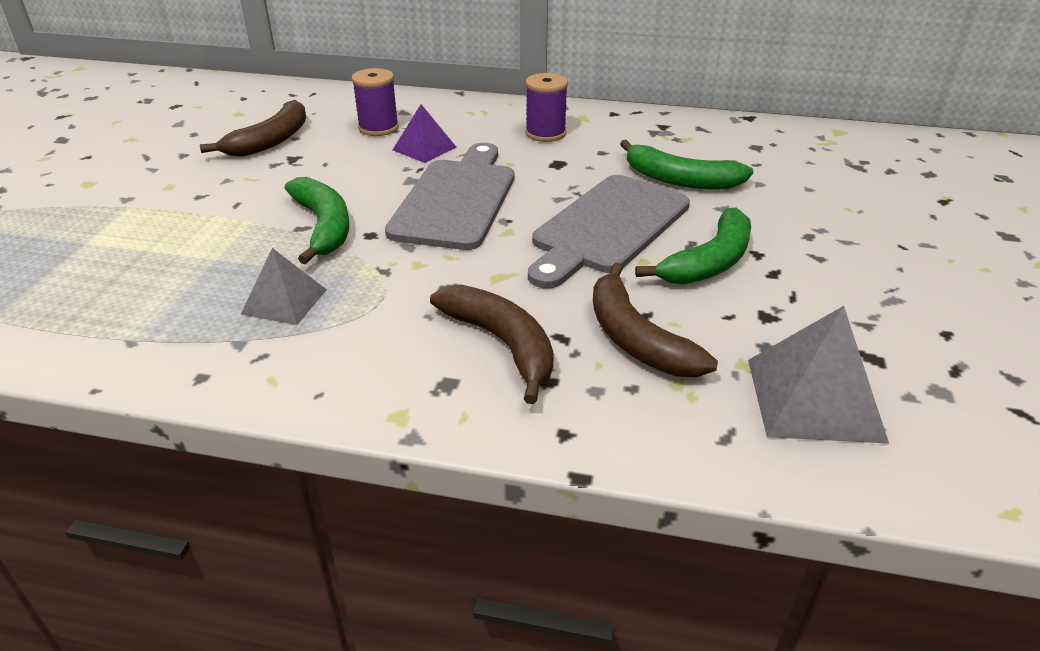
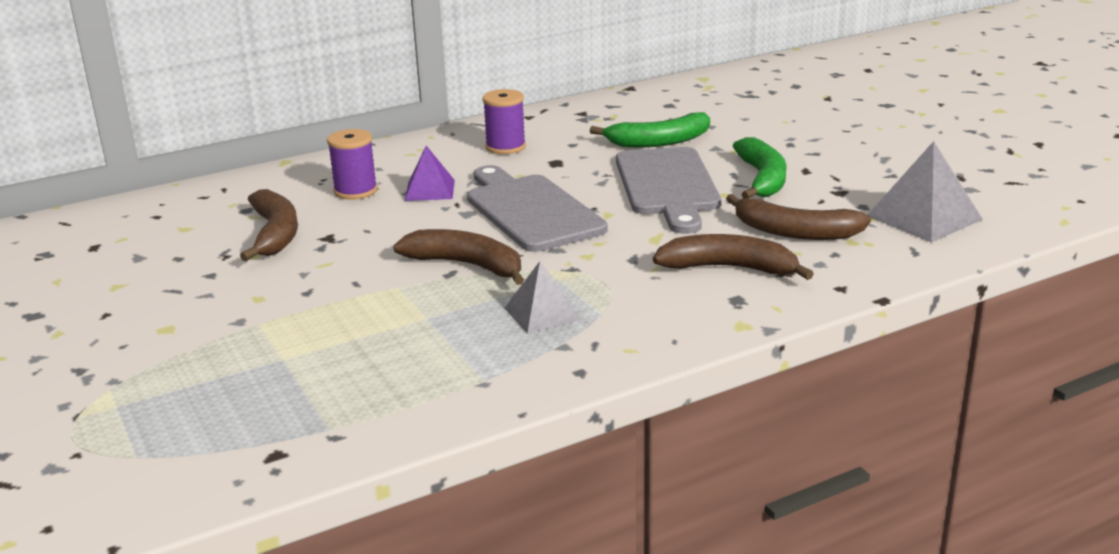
camera: 40 degrees left, 10 degrees down
green banana [285,177,349,265] -> brown banana [393,229,524,285]

